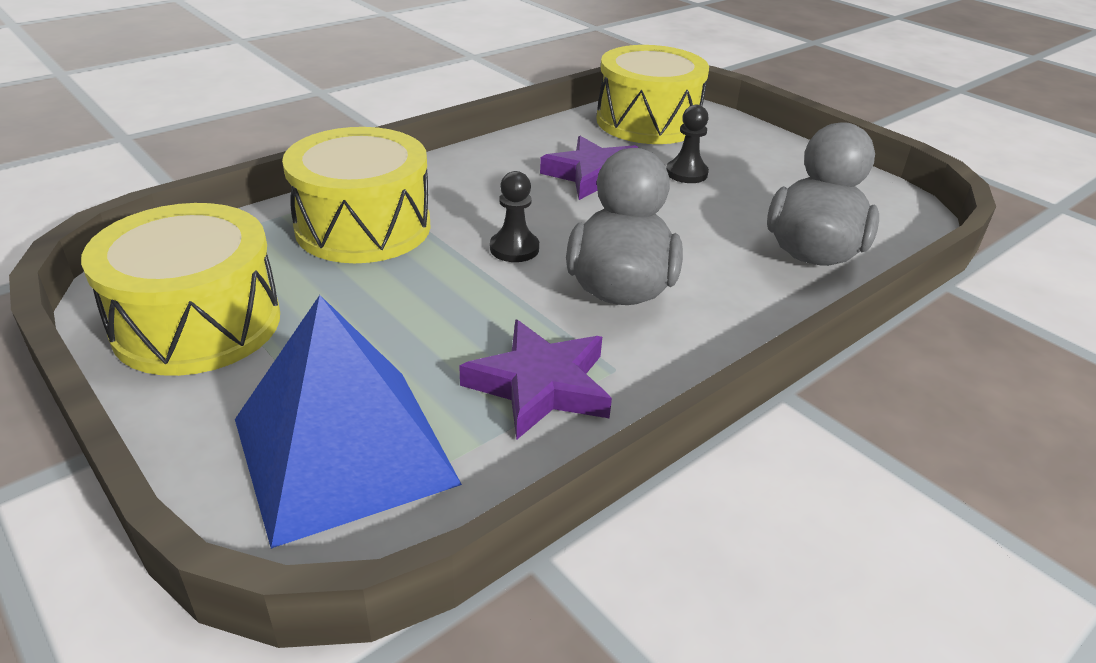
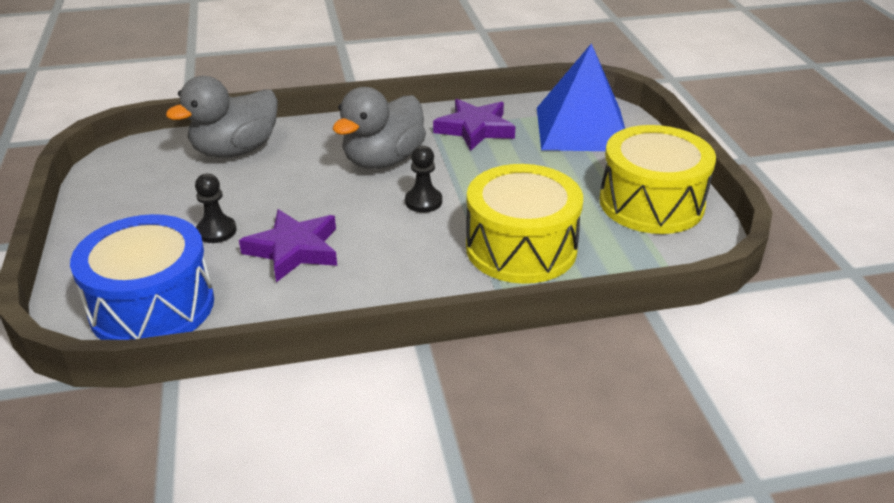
camera: 150 degrees left, 0 degrees up
yellow drum [596,45,709,144] -> blue drum [70,214,214,340]

